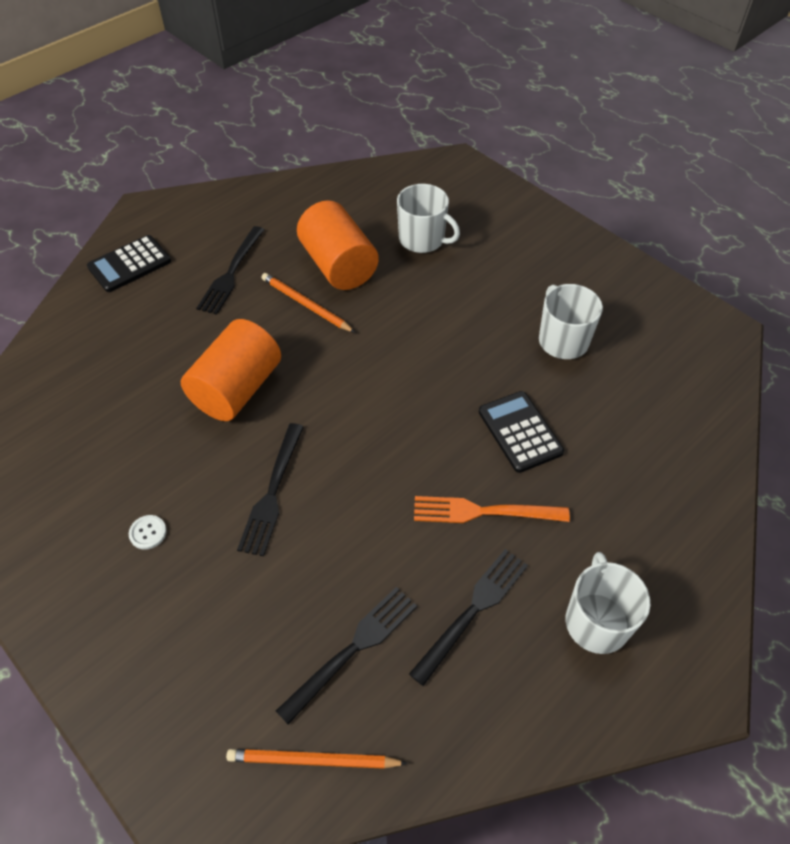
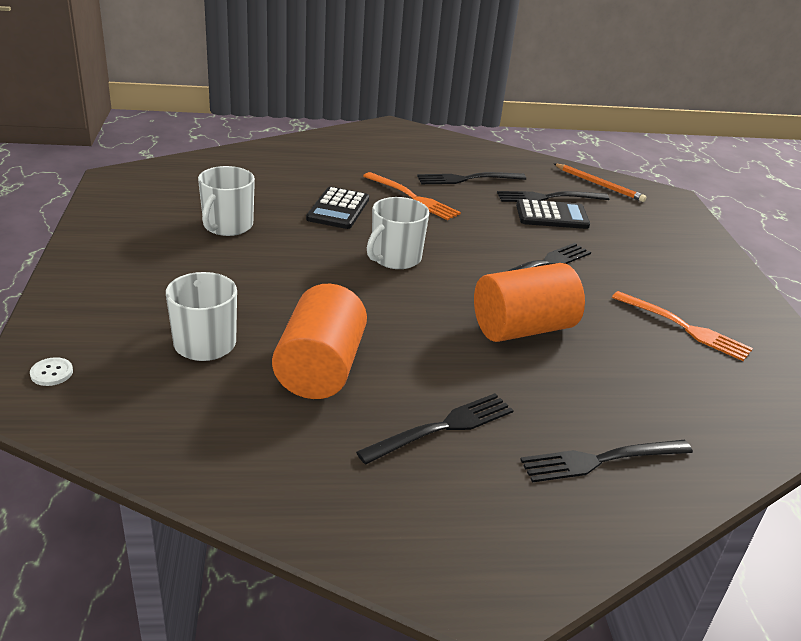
camera: 145 degrees left, 20 degrees down
black calculator [87,235,171,292] -> black calculator moved to [516,199,590,229]
white button [129,515,167,550] -> white button moved to [30,357,73,386]
orange pencil [261,273,355,333] -> none
white mug [566,552,650,654] -> white mug moved to [367,197,429,269]
none -> black fork [520,440,693,483]
none -> orange fork [612,291,753,361]

